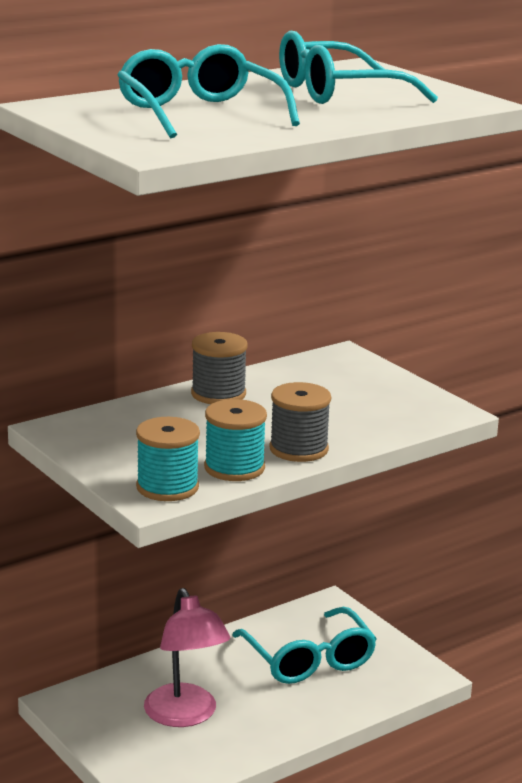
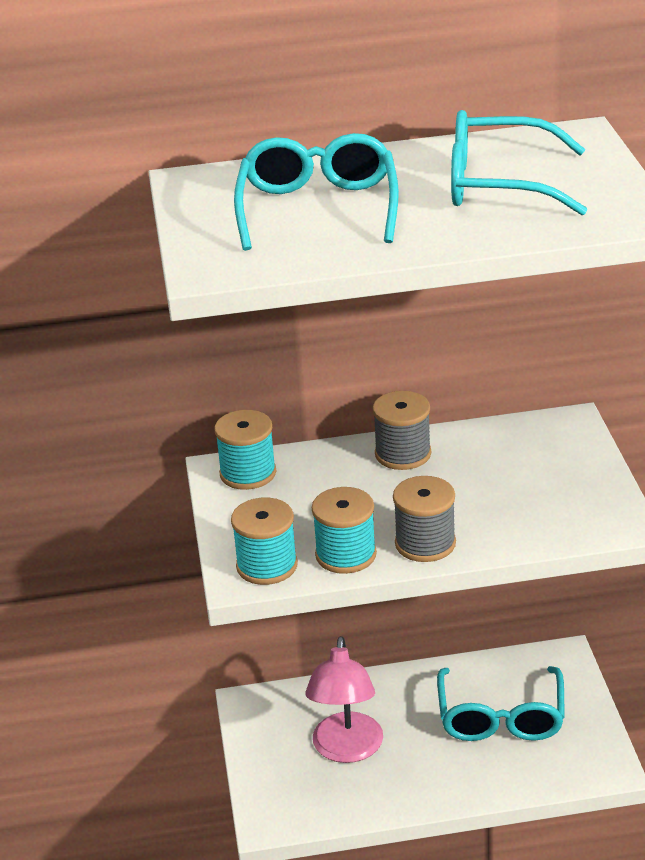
camera: 30 degrees right, 10 degrees up
none -> turquoise spool [214,410,276,490]

